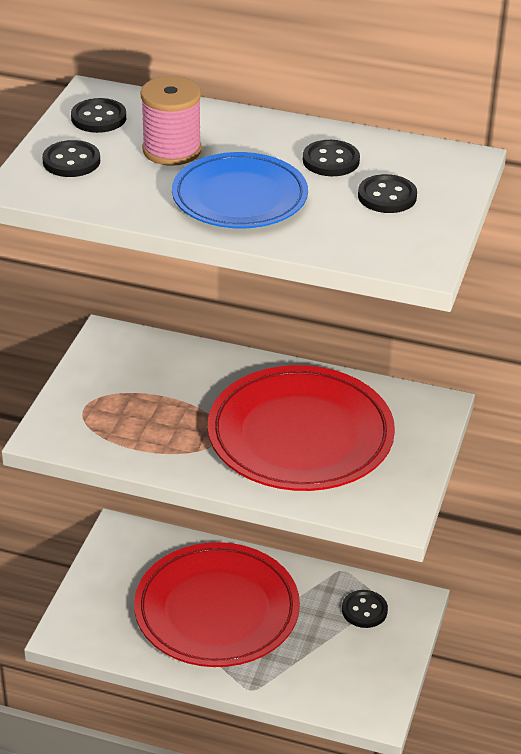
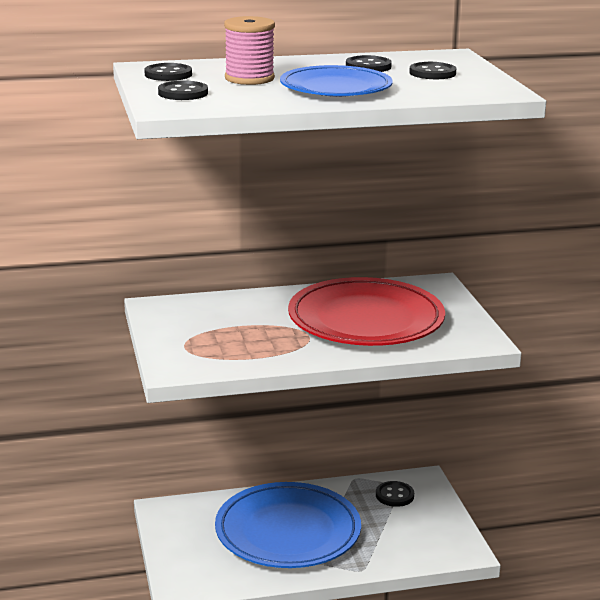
camera: 30 degrees left, 15 degrees down
red plate [134,542,300,667] -> blue plate [215,482,361,568]

